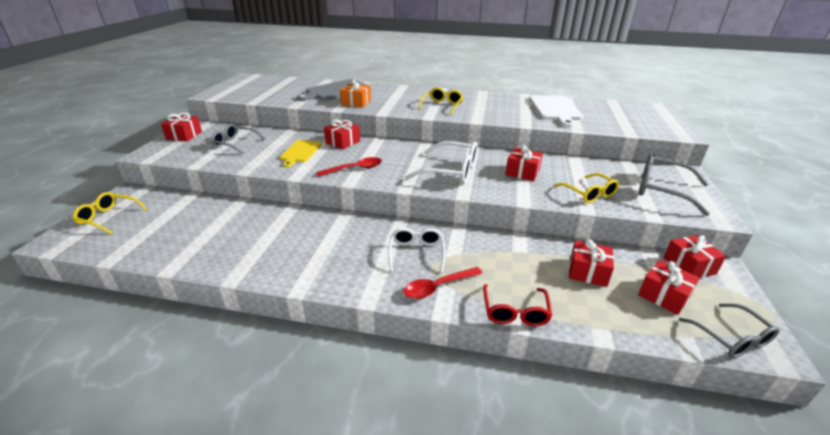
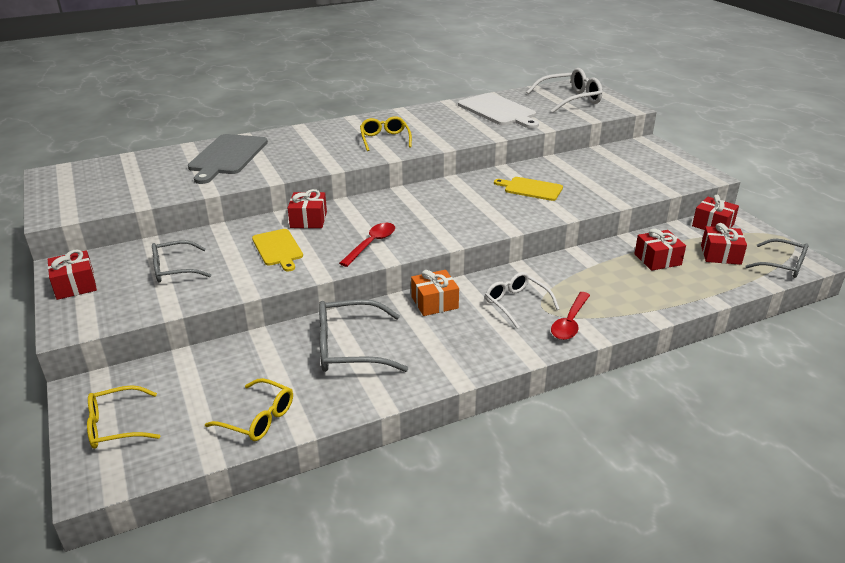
camera: 35 degrees left, 0 degrees up
orange gift [340,80,371,108] -> orange gift moved to [411,270,459,316]
white glasses [406,141,478,184] -> white glasses moved to [526,68,603,113]
red glasses [483,284,552,326] -> none
red gift [505,145,543,181] -> yellow cutting board [494,177,563,201]
yellow glasses [554,173,619,203] -> yellow glasses moved to [205,378,293,441]
grey glasses [639,153,710,216] -> grey glasses moved to [319,299,408,372]

